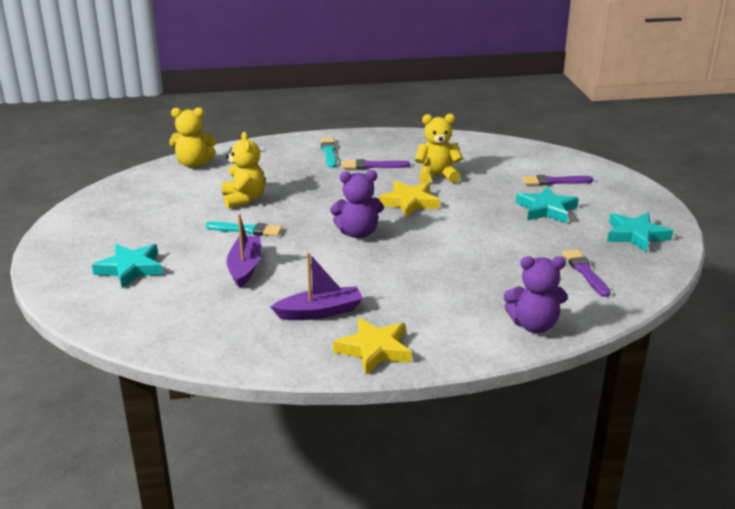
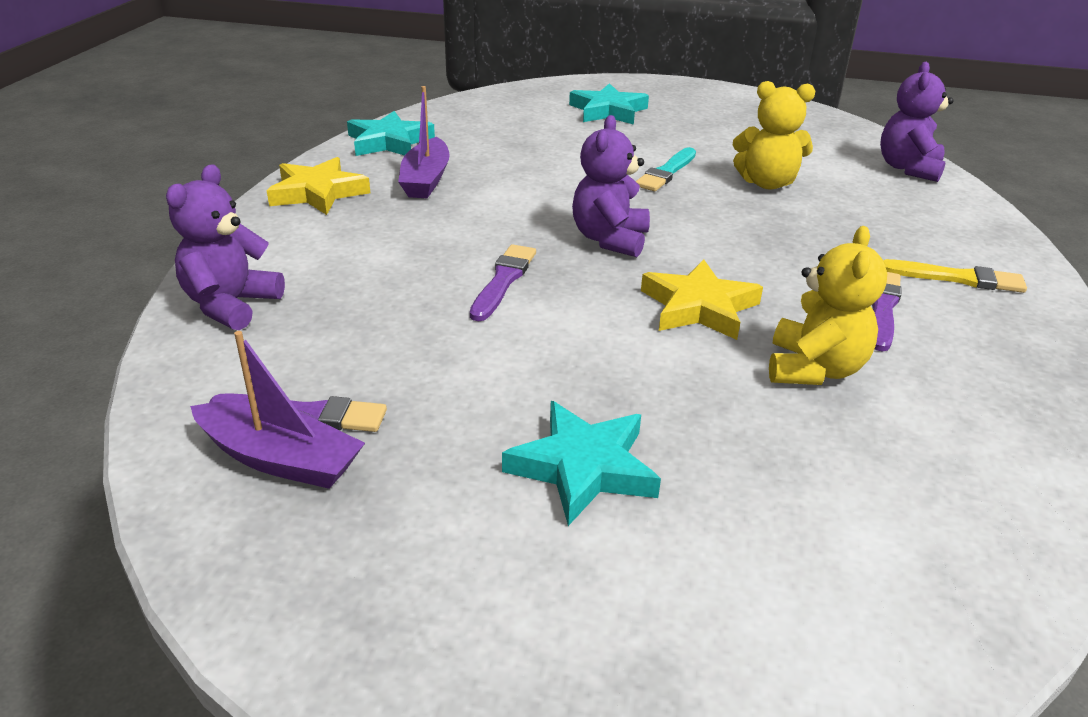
camera: 110 degrees right, 5 degrees up
yellow teddy bear [169,107,216,168] -> purple teddy bear [880,62,954,182]
purple boat [227,214,261,288] -> purple boat moved to [190,331,365,489]
turquoise brush [320,138,337,168] -> yellow brush [883,259,1027,293]
purple brush [522,175,593,186] -> purple brush moved to [470,244,536,321]
turquoise star [607,213,673,253] -> turquoise star moved to [347,111,435,156]

